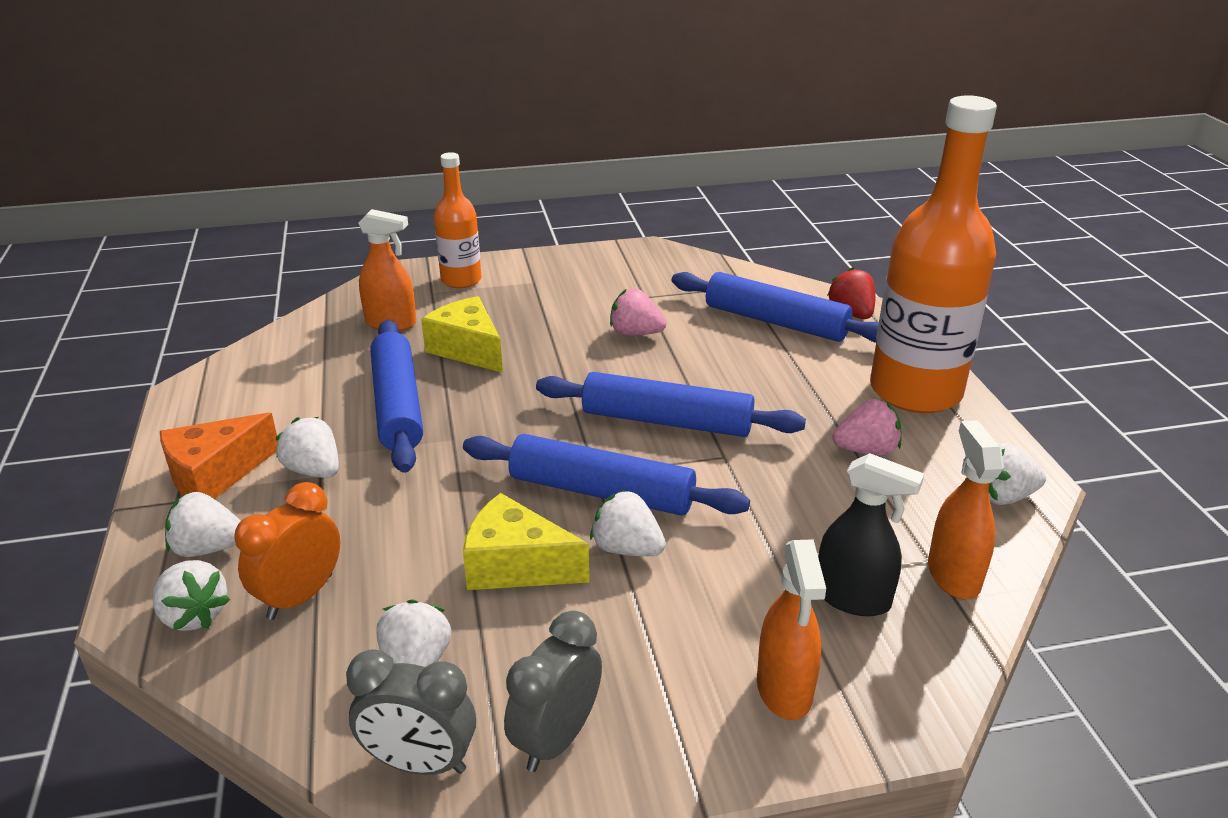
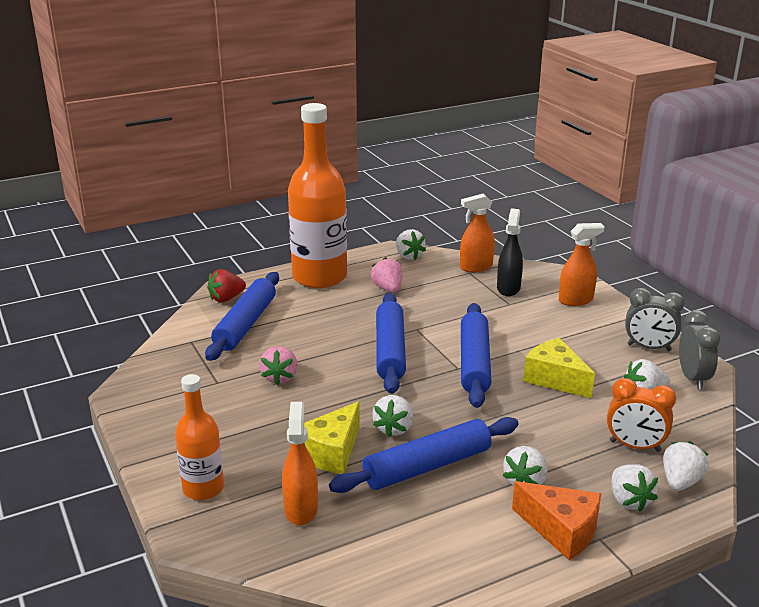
camera: 105 degrees left, 5 degrees down
yellow cheese [463,493,589,590] -> yellow cheese turned 135 degrees clockwise [523,338,595,398]
white strawberry [590,490,666,556] -> white strawberry moved to [372,395,413,437]

